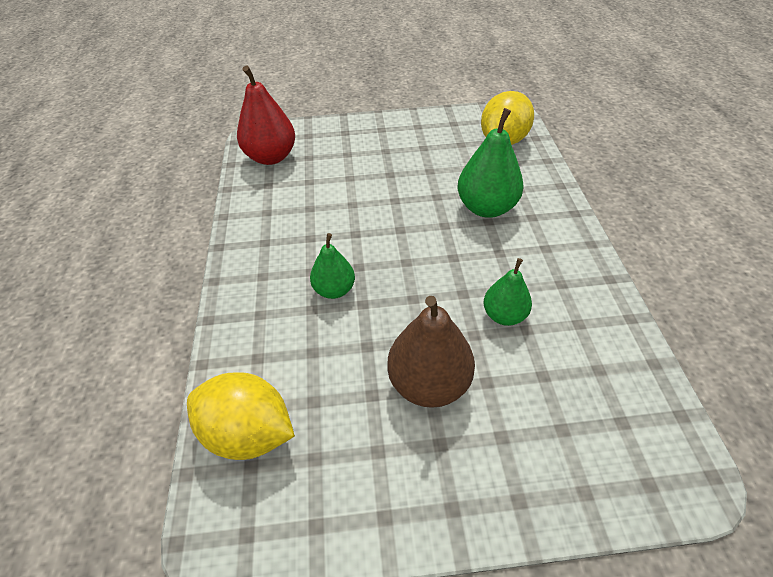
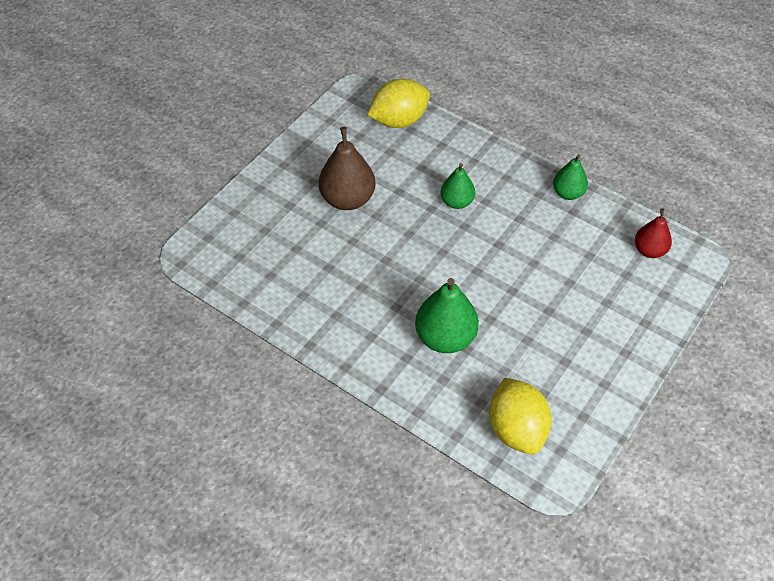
camera: 130 degrees right, 5 degrees up
red pear [237,66,295,165] -> red pear [635,208,672,258], size x0.61
green pear [483,258,532,326] -> green pear moved to [553,154,588,200]

